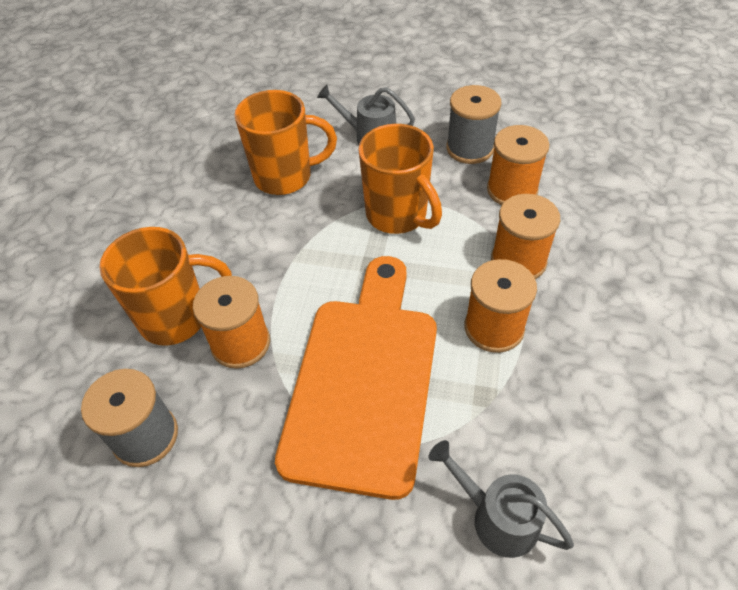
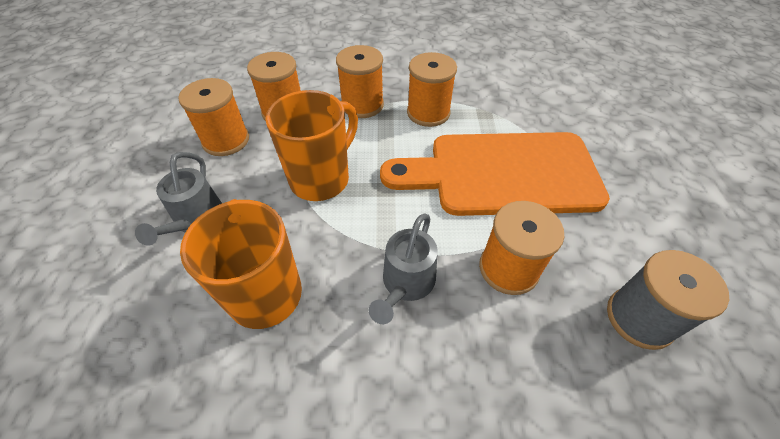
camera: 105 degrees left, 0 degrees up
orange mug [99,227,232,346] -> none
grey watering can [428,440,574,558] -> grey watering can moved to [369,213,438,324]
grey spool [446,85,502,164] -> orange spool [178,78,249,156]

